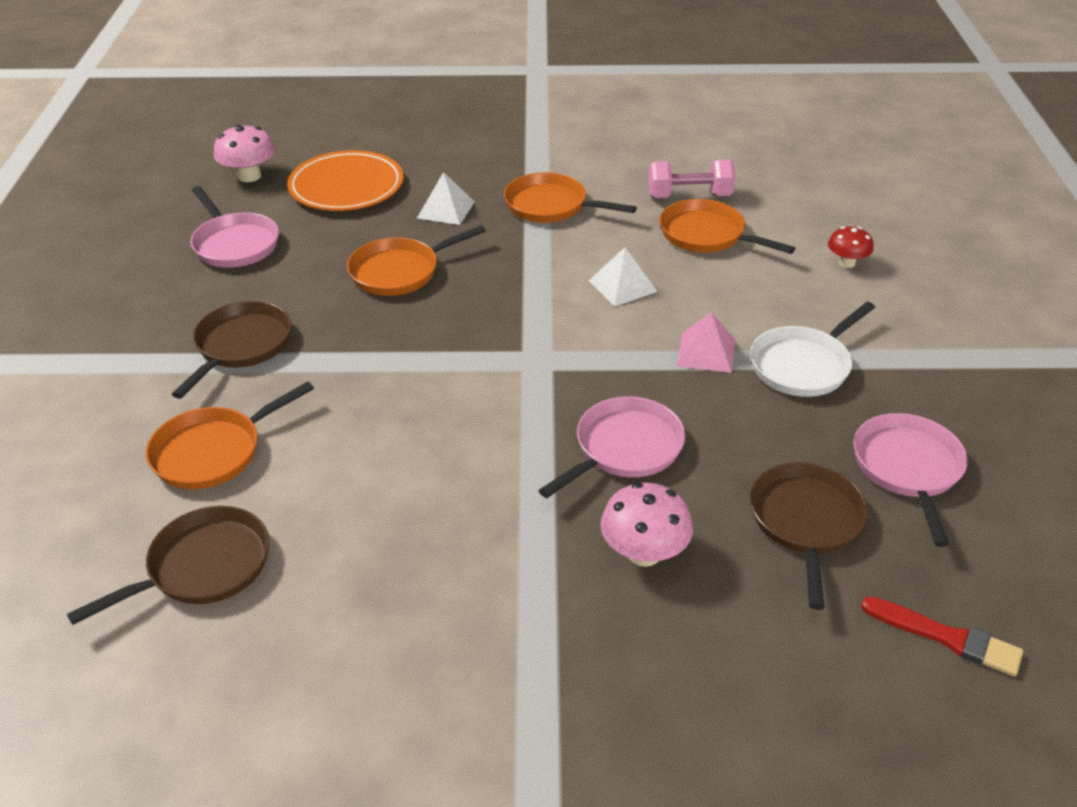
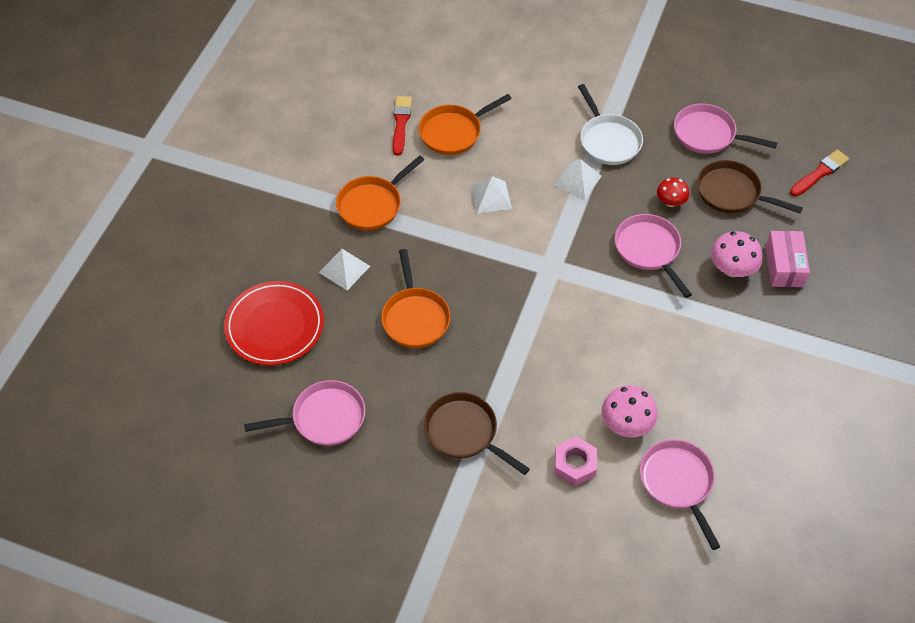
camera: 70 degrees left, 15 degrees up
brown pan [67,506,270,625] -> pink pan [640,439,720,550]
orange pan [146,381,314,489] -> pink nut [554,437,597,486]
pink mushroom [214,125,275,182] -> pink mushroom moved to [602,385,658,437]
orange plate [287,150,404,211] -> red plate [224,281,324,365]
pink dumbbell [648,160,735,198] -> red brush [393,96,412,155]
pink pyramid [677,312,735,373] -> white pyramid [554,159,602,199]
red mushroom [828,226,874,268] -> red mushroom moved to [657,178,689,207]
none -> pink box [765,231,810,287]

